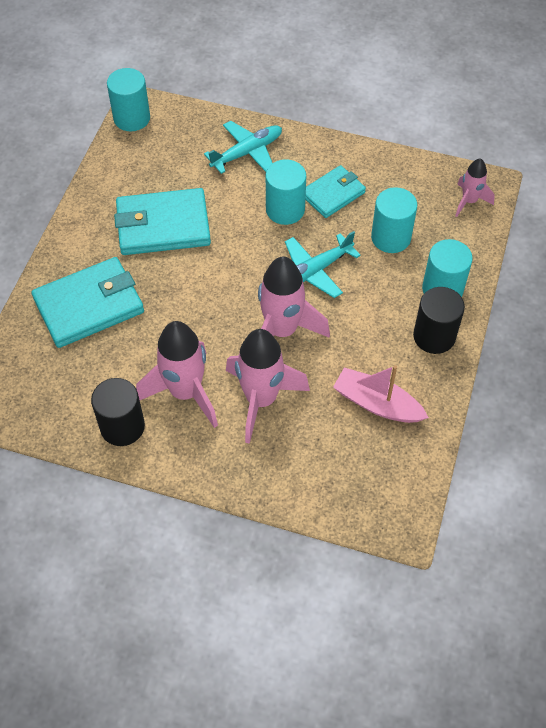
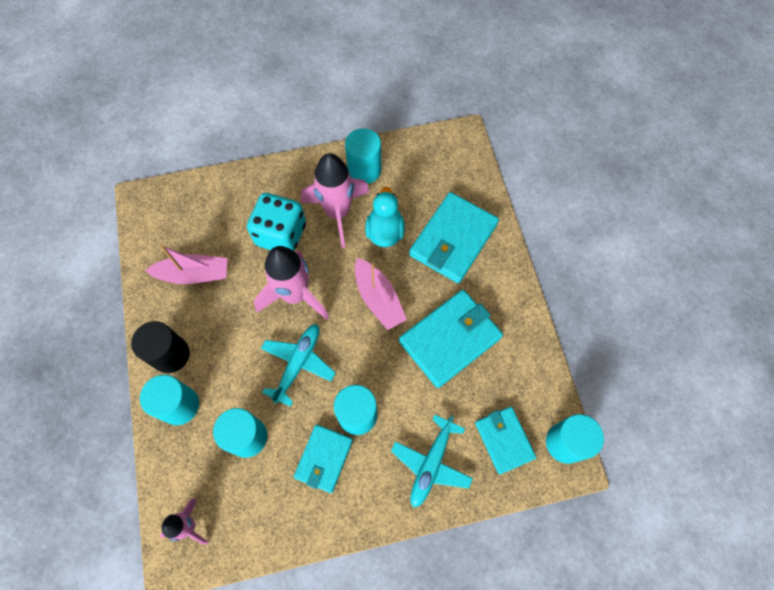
camera: 150 degrees right, 10 degrees up
black cylinder [91,378,145,446] -> turquoise cylinder [345,128,381,184]
pink rocket [226,329,310,444] -> turquoise dice [247,193,306,251]
none -> pink boat [355,258,407,330]
none -> turquoise duck [365,187,405,247]
none -> turquoise wallet [475,407,537,475]

